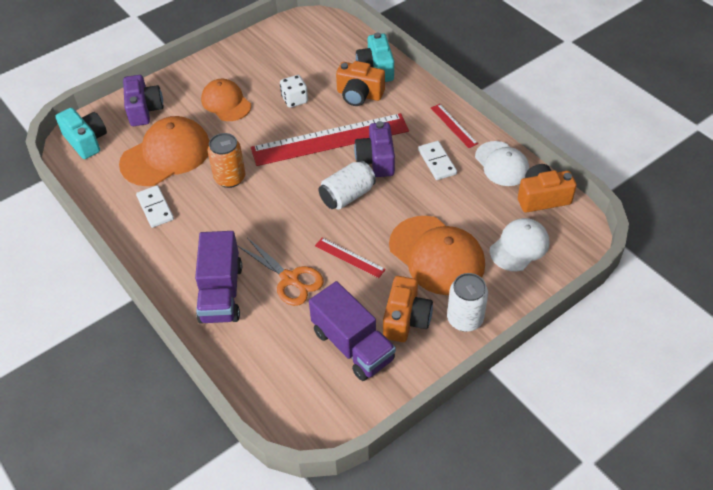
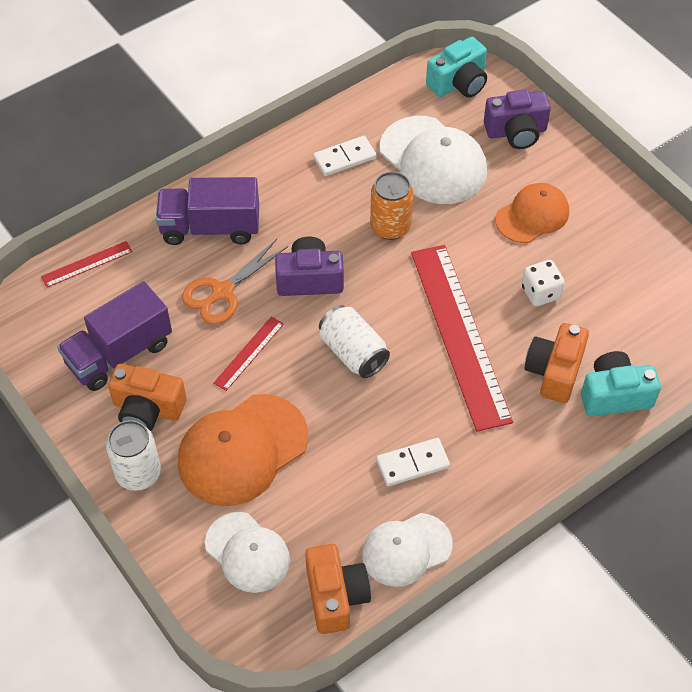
camera: 90 degrees right, 5 degrees up
orange cap [119,116,210,186] -> white cap [380,116,487,204]
purple camera [354,121,395,177] -> purple camera moved to [275,237,344,296]
red ruler [431,104,478,148] -> red ruler moved to [41,241,133,288]

